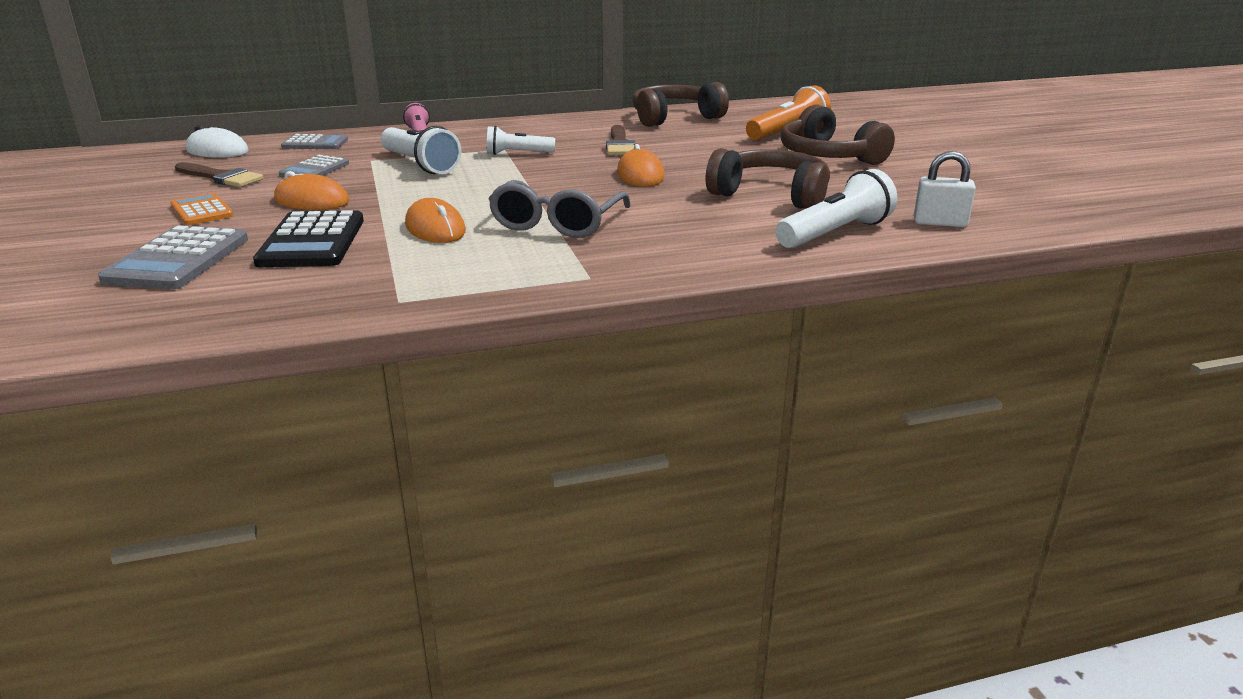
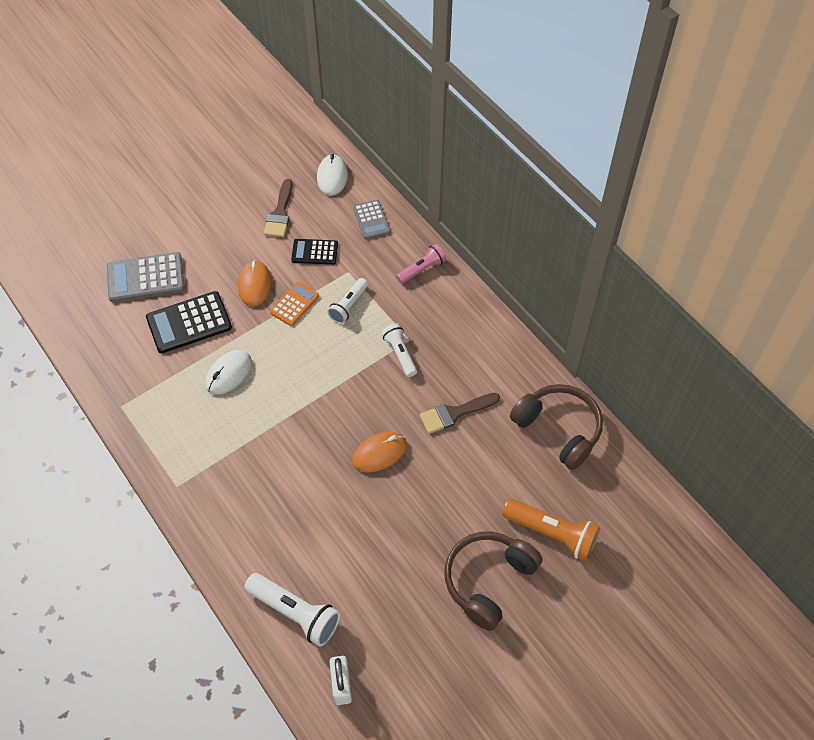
camera: 70 degrees right, 30 degrees up
orange calculator [170,193,233,225] -> orange calculator moved to [270,282,319,326]
grey calculator [279,155,349,177] -> black calculator [291,239,338,265]
white flashlight [381,126,461,174] -> white flashlight [327,278,368,324], size x0.64
orange mouse [405,198,466,243] -> white mouse [205,350,252,395]
grey glasses [488,180,631,238] -> none
brown headphones [706,148,830,209] -> none

